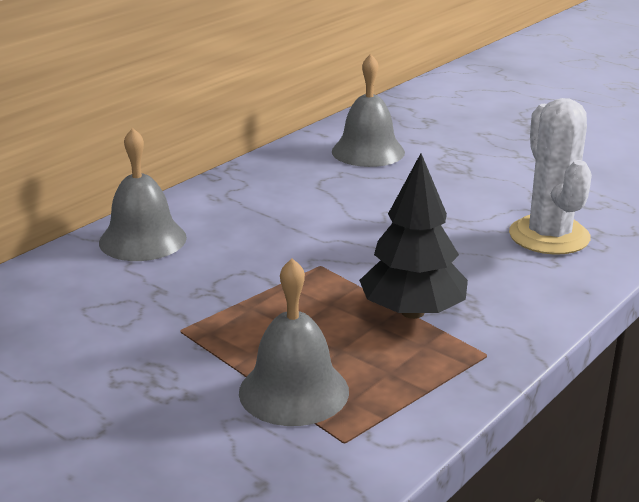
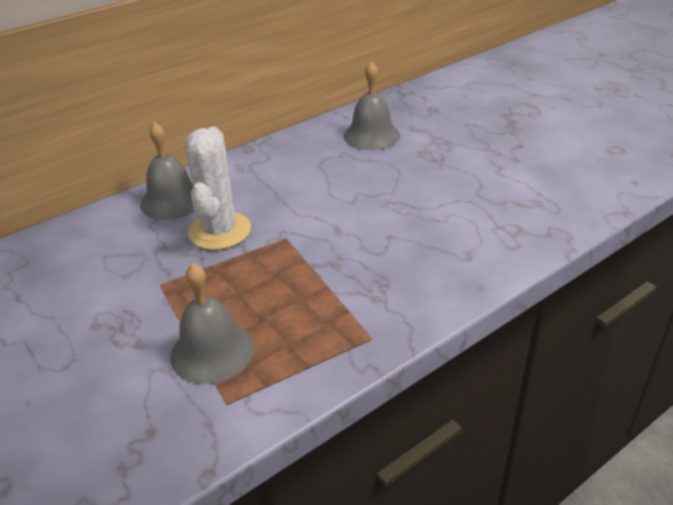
camera: 15 degrees right, 10 degrees up
black tree [359,153,468,319] -> none
white cactus [509,98,592,255] -> white cactus moved to [185,127,251,250]

